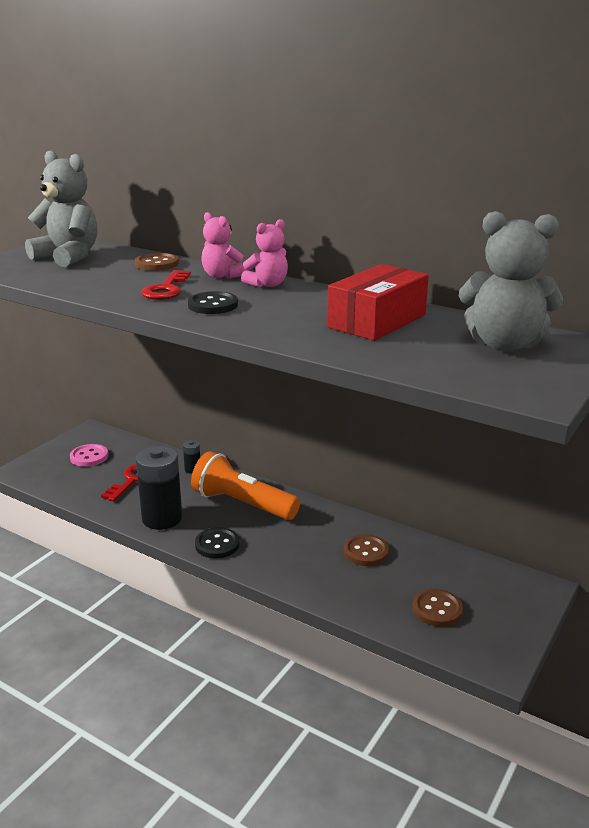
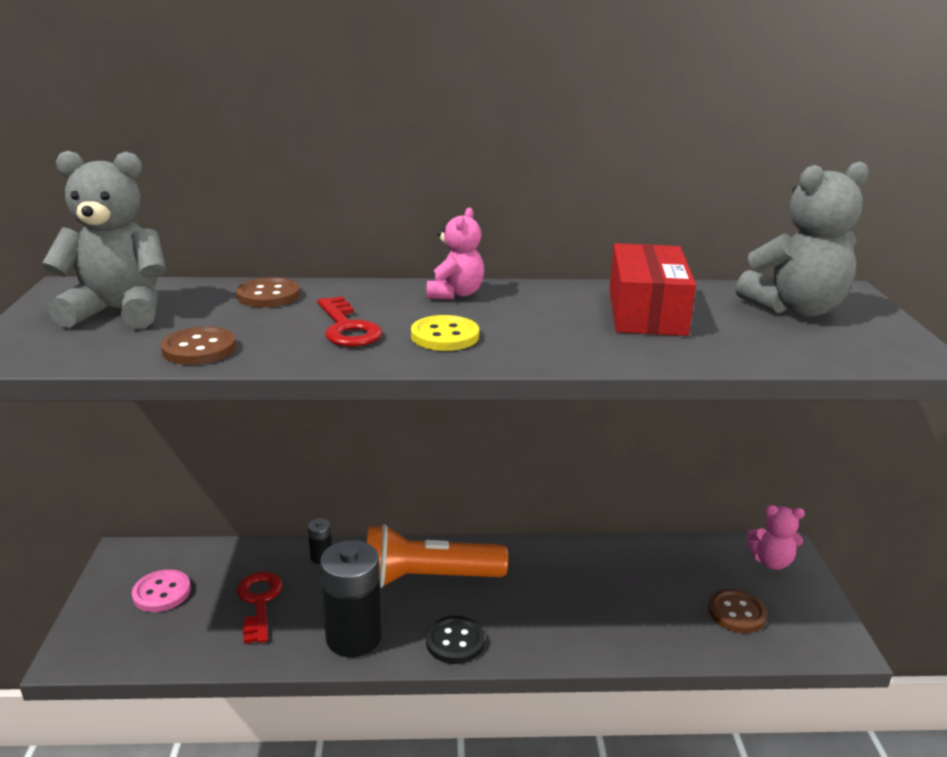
camera: 35 degrees left, 0 degrees up
black button [188,291,238,314] -> yellow button [411,315,479,351]
pink teddy bear [201,212,248,279] -> pink teddy bear moved to [747,505,805,570]
brown button [344,534,389,566] -> brown button moved to [161,326,236,365]

